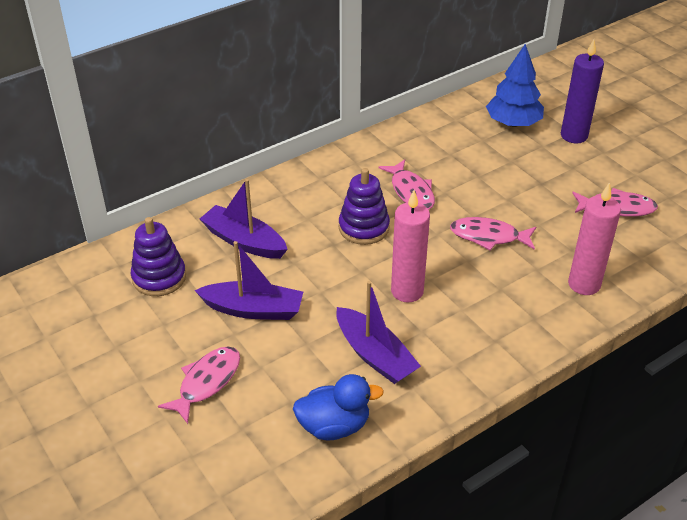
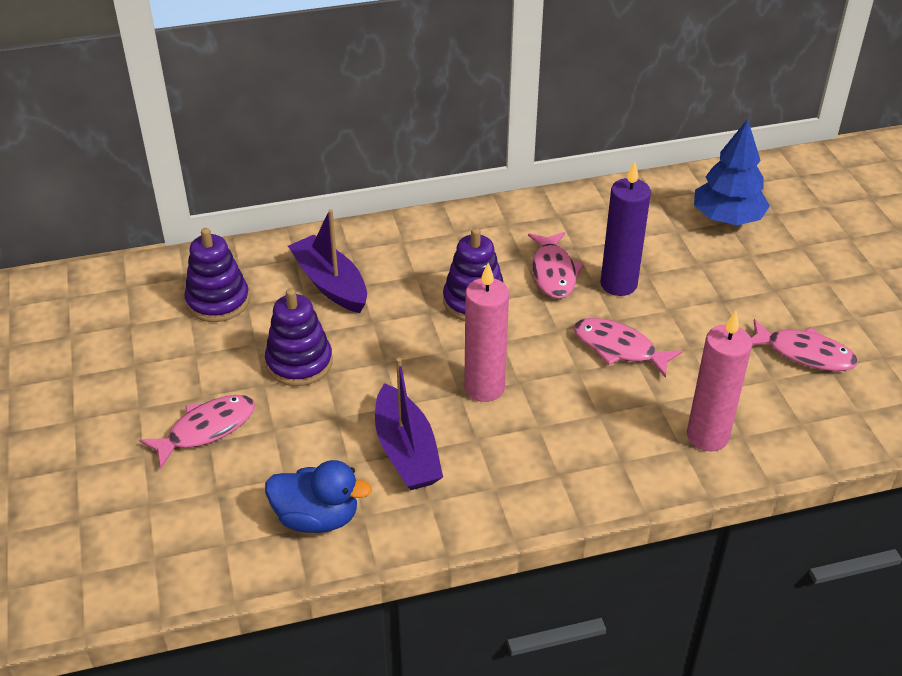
camera: 20 degrees right, 0 degrees up
purple boat [195,241,303,320] -> purple stacking toy [265,288,333,386]
purple candle [561,39,604,143] -> purple candle moved to [600,161,651,296]

